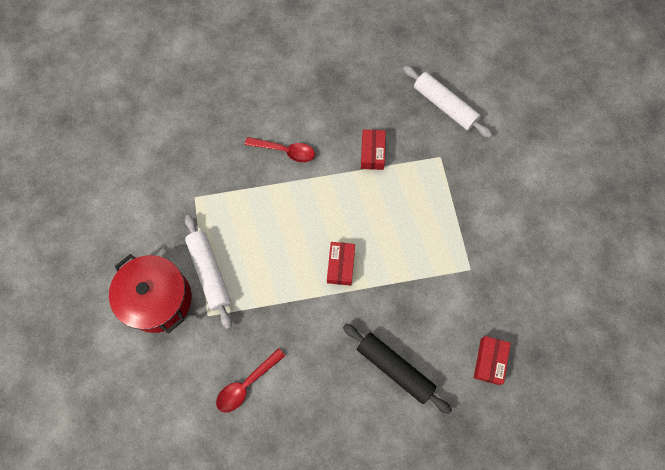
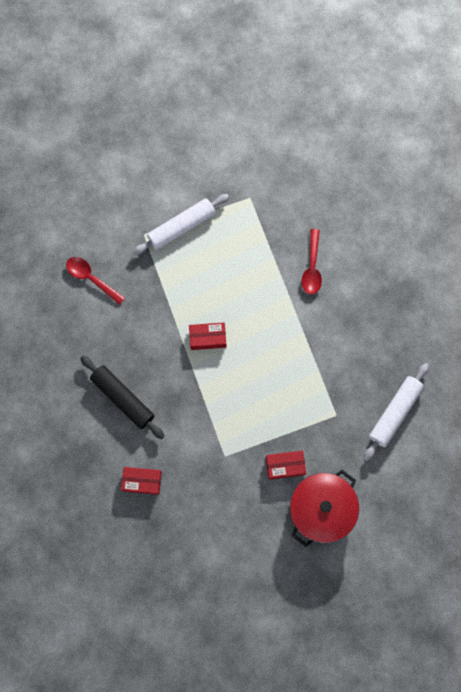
camera: 80 degrees right, 5 degrees up
red pot [109,254,192,334] -> red pot moved to [290,470,359,547]
black rolling pin [343,324,452,414] -> black rolling pin turned 75 degrees counterclockwise [80,356,164,439]
red box [361,129,386,170] -> red box moved to [266,451,306,480]

